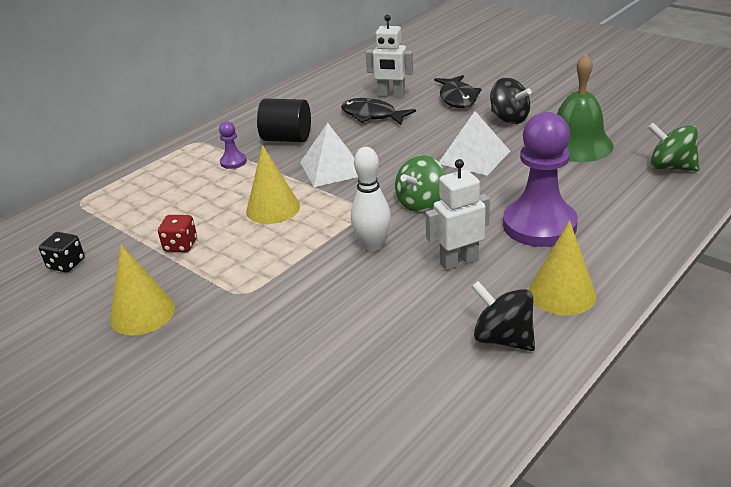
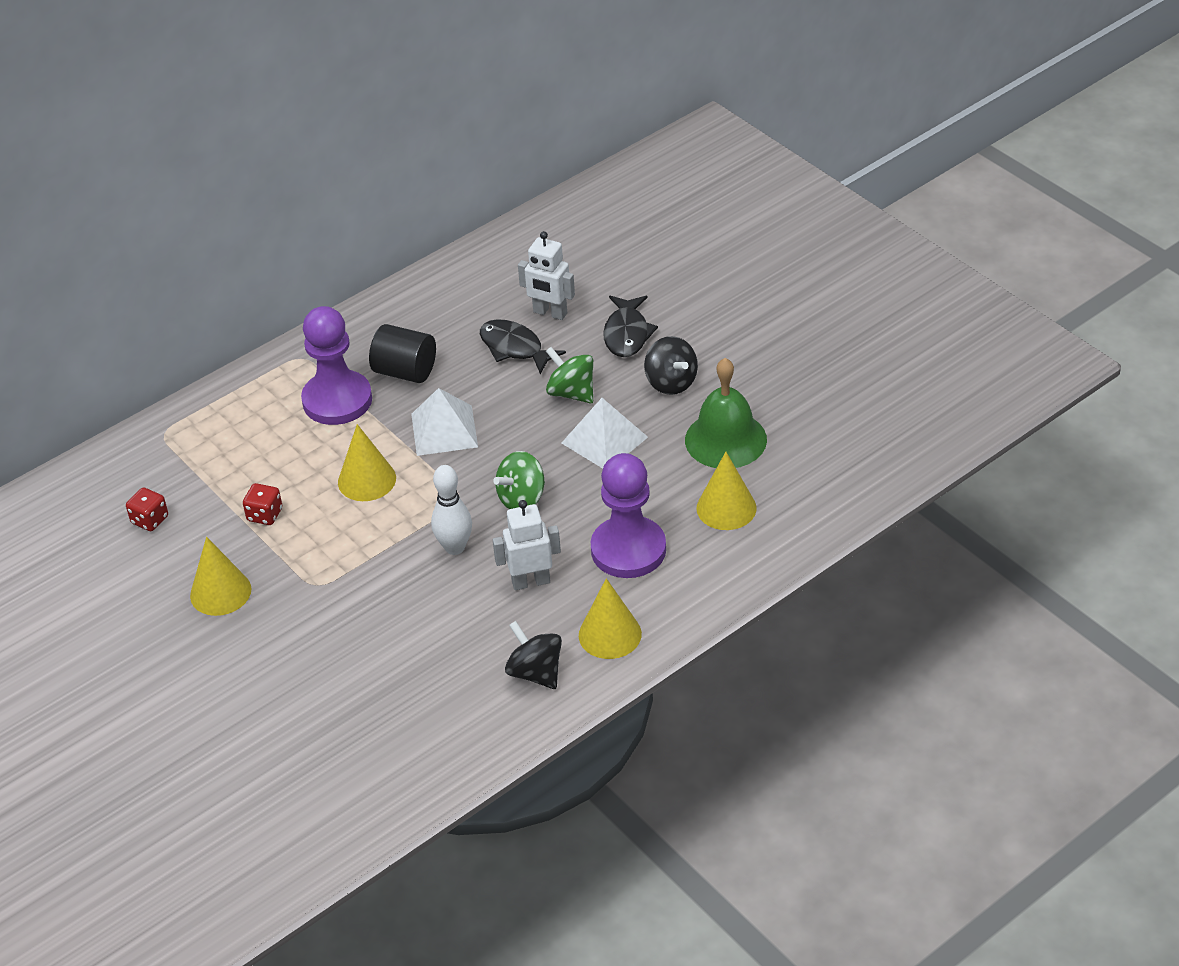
camera: 10 degrees right, 10 degrees up
black dice [39,232,85,272] -> red dice [126,487,168,531]
purple pawn [219,121,247,169] -> purple pawn [301,306,372,425], size x2.30
green spinning top [648,123,700,171] -> green spinning top moved to [546,347,593,403]
none -> yellow cone [696,452,757,530]

